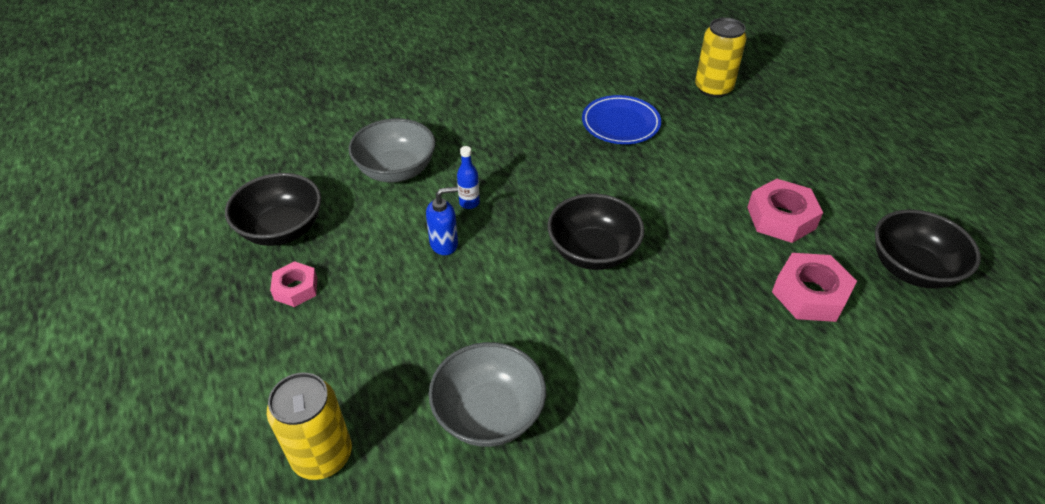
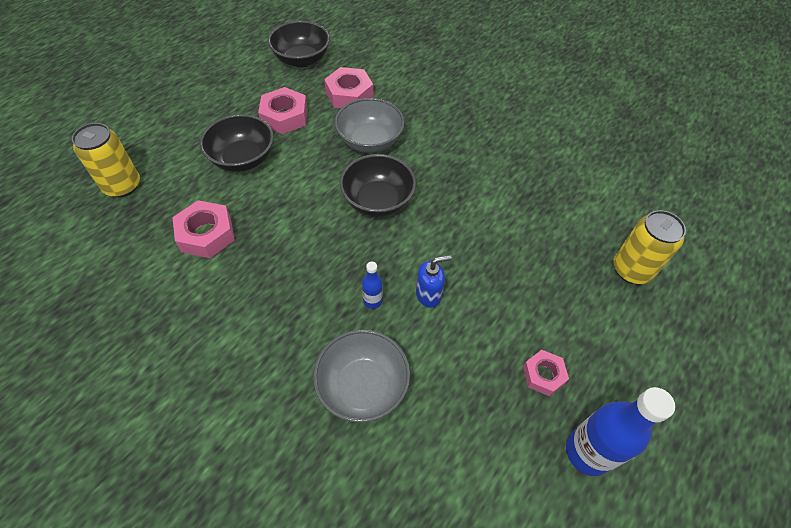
camera: 120 degrees left, 10 degrees up
black bowl [225,173,321,246] -> black bowl moved to [200,114,274,172]
blue soap dispenser [426,186,458,255] -> blue soap dispenser turned 120 degrees clockwise [416,255,452,308]
grey bowl [429,342,546,447] -> grey bowl moved to [335,98,405,153]
blue plate [582,95,661,144] -> pink nut [172,200,235,258]
none -> blue bottle [566,387,675,476]

